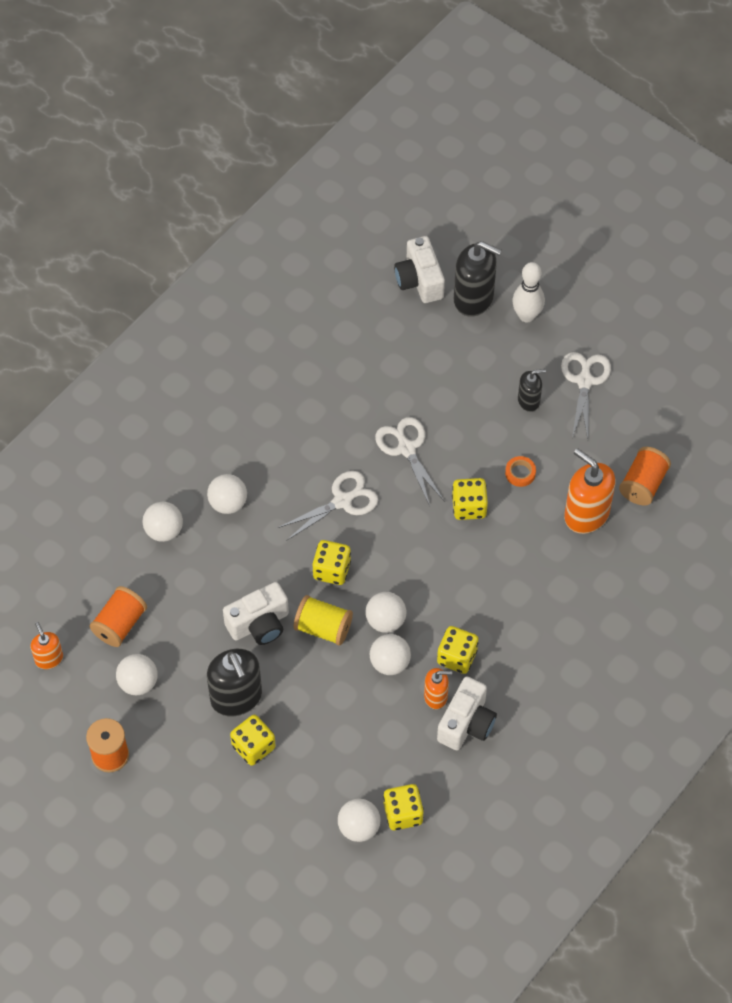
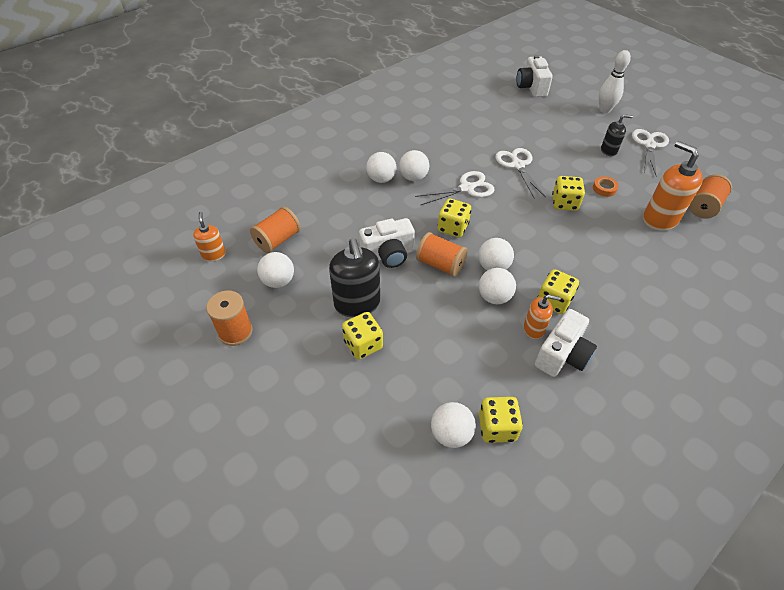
camera: 10 degrees right, 10 degrees down
white ball [143,502,183,542] -> white ball moved to [399,150,429,181]
yellow spool [294,595,353,646] -> orange spool [416,232,468,277]
black soap dispenser [454,241,501,317] -> none

